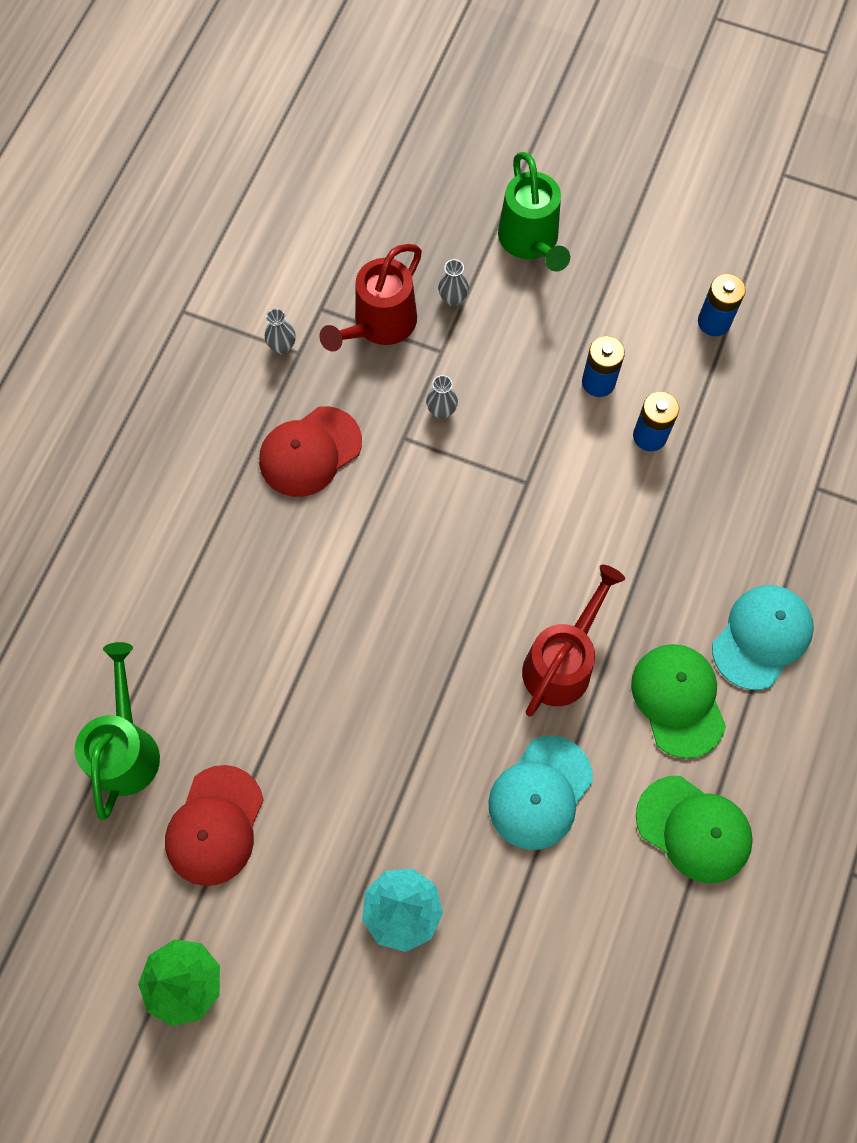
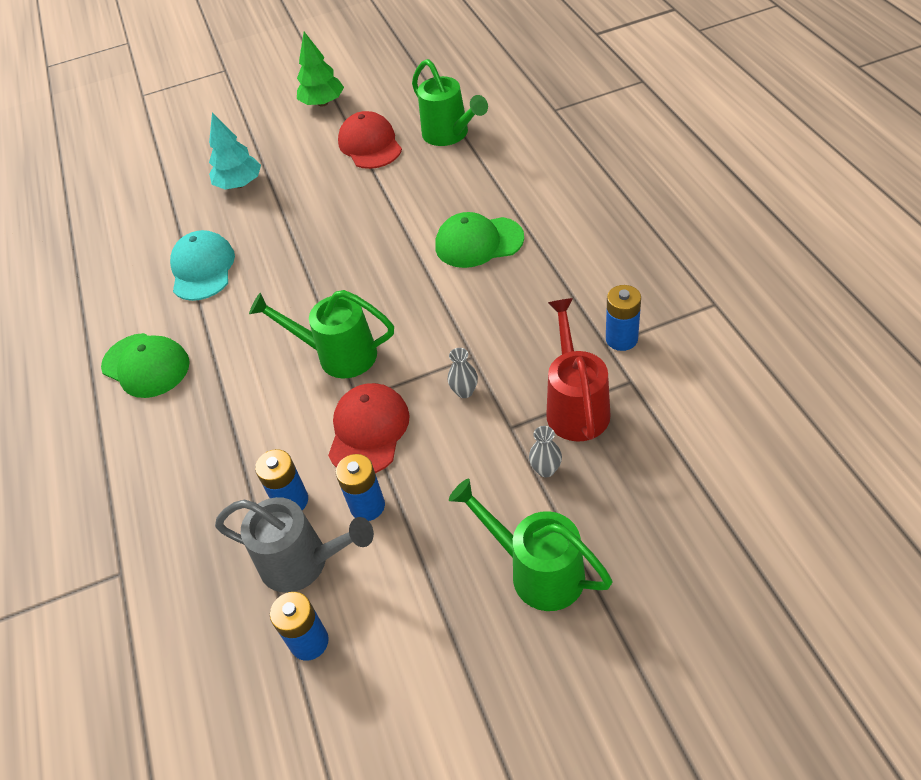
camera: 145 degrees right, 20 degrees down
red cap [259,406,362,497] -> red cap moved to [328,383,410,473]
grey vase [265,308,296,354] -> blue battery [606,285,641,351]
red watering can [522,565,625,717] -> none
green cap [636,776,753,883] -> green cap moved to [435,212,524,268]
turquoise cap [712,585,814,690] -> none
none -> grey watering can [215,497,374,593]
none -> green watering can [249,290,394,378]

